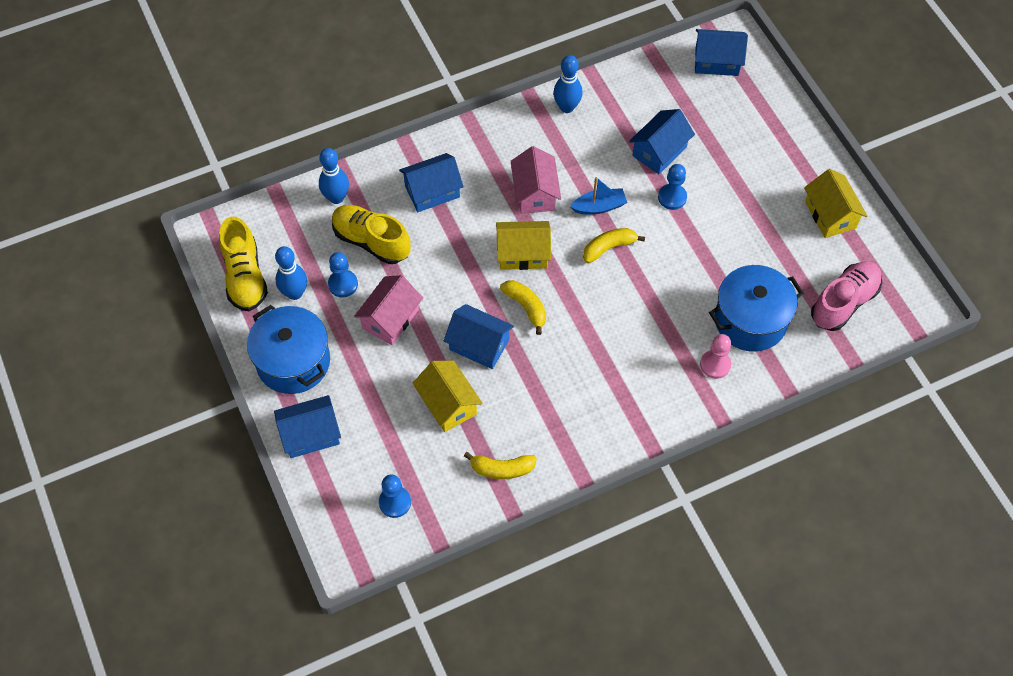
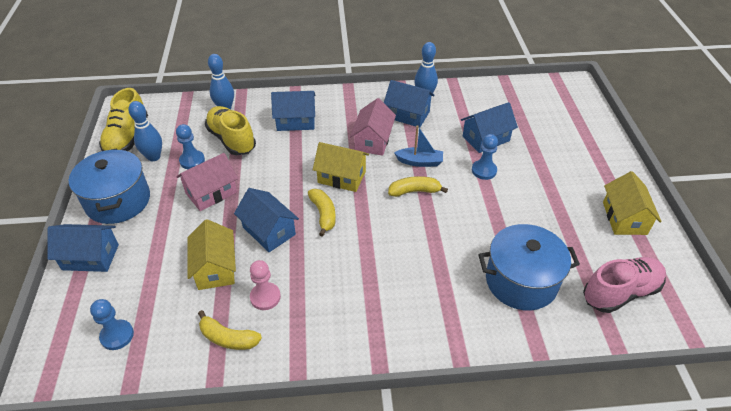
camera: 20 degrees right, 15 degrees down
blue house [695,29,748,76] -> blue house moved to [384,80,435,128]
pink pawn [700,334,731,379] -> pink pawn moved to [250,260,281,310]

